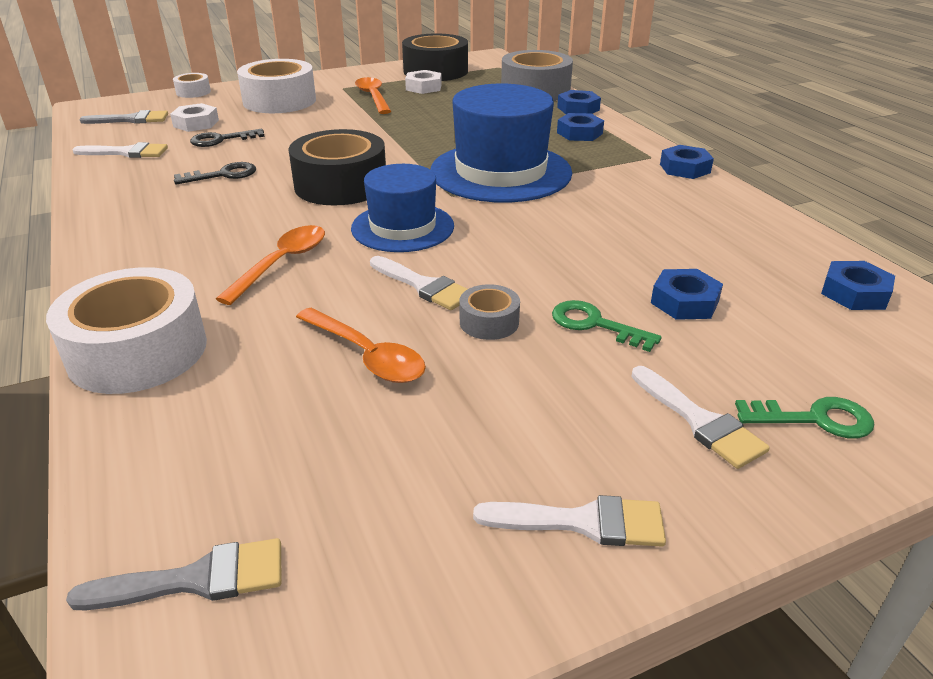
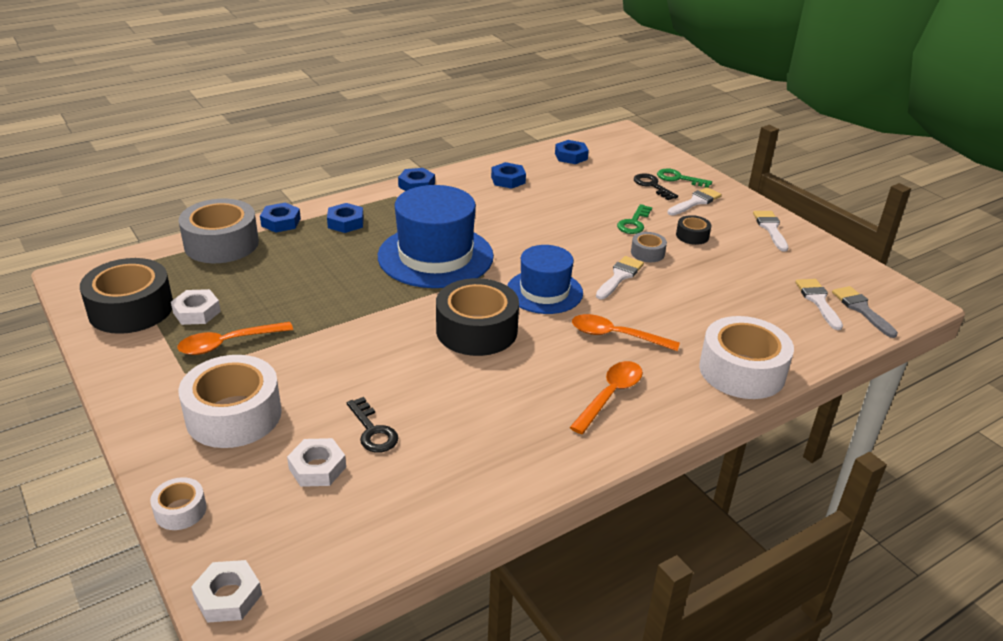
camera: 100 degrees left, 0 degrees up
white brush [72,142,168,158] -> white brush moved to [795,279,843,330]
grey brush [80,110,168,124] -> none
black key [174,162,256,184] -> black key moved to [634,173,678,200]
orange spoon [296,308,426,383] -> orange spoon moved to [570,361,643,434]
blue nut [651,269,723,320] -> blue nut moved to [491,162,526,189]
green key [735,397,874,439] -> green key turned 60 degrees counterclockwise [657,168,712,188]
none -> white nut [191,560,262,623]
none -> black tape [676,215,711,245]

